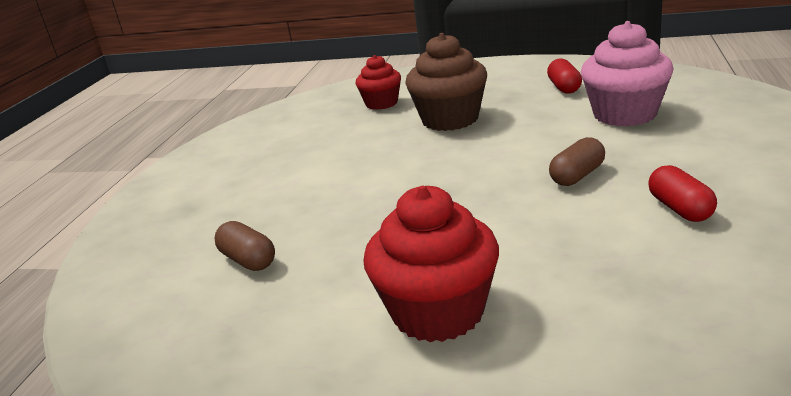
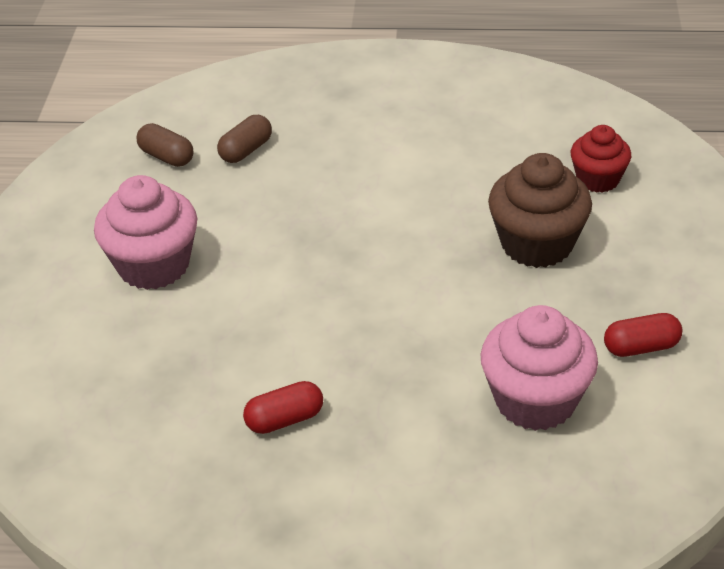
camera: 80 degrees right, 15 degrees up
red cupcake [364,186,499,342] -> pink cupcake [94,175,197,290]
brown capsule [549,137,605,186] -> brown capsule moved to [137,123,193,167]

